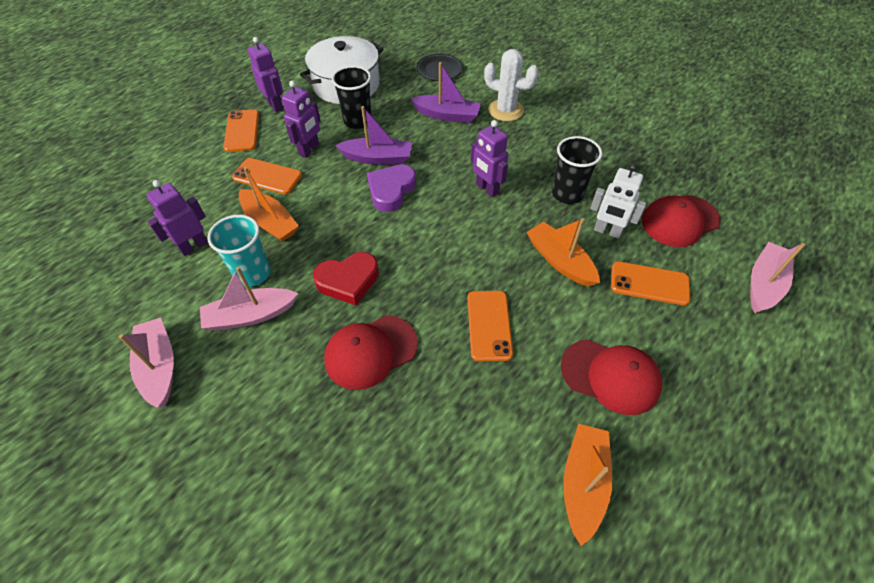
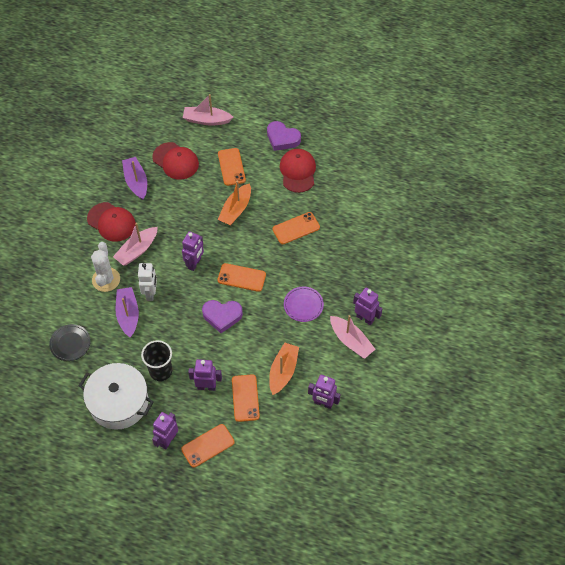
camera: 115 degrees left, 5 degrees up
pink boat [119,317,174,408] -> pink boat moved to [113,223,158,265]
turquoise cup [208,215,271,287] -> none
red heart [313,252,379,305] -> purple plate [284,287,324,322]
red cap [324,315,418,390] -> red cap moved to [87,202,136,242]
purple boat [335,106,412,165] -> purple boat moved to [122,157,147,200]
black cup [552,136,602,204] -> none
orange boat [563,424,612,546] -> none
white robot [590,164,646,239] -> white robot moved to [138,263,157,301]
none -> orange phone [218,263,266,292]
none -> purple heart [267,121,301,151]
none -> purple robot [353,288,383,325]

